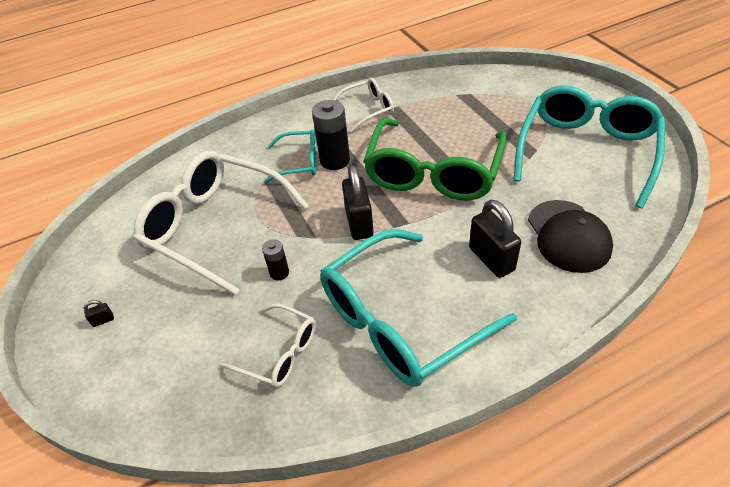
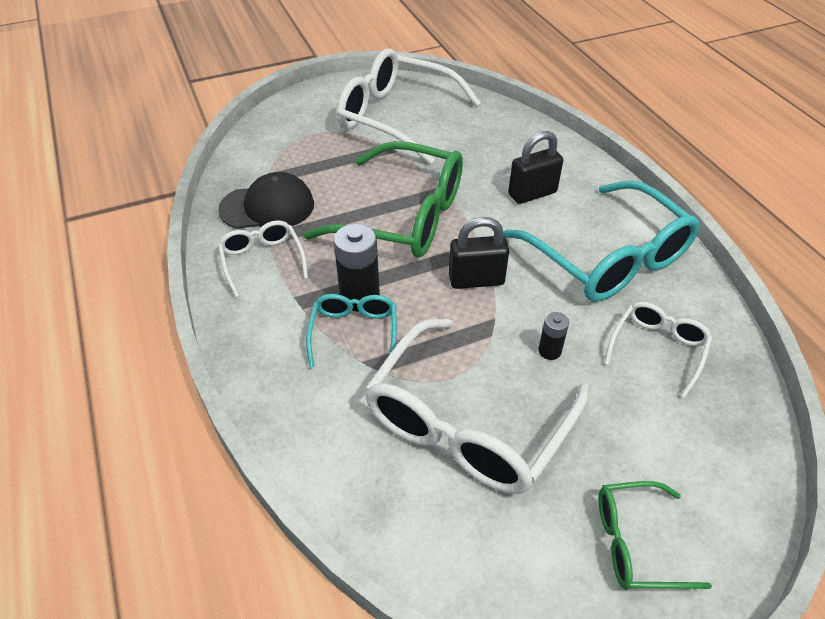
camera: 90 degrees left, 0 degrees up
black padlock [84,300,114,327] -> green glasses [599,481,712,590]
turquoise glasses [513,85,665,208] -> white glasses [337,49,481,164]
black cap [528,200,613,273] -> black cap moved to [218,172,314,229]

